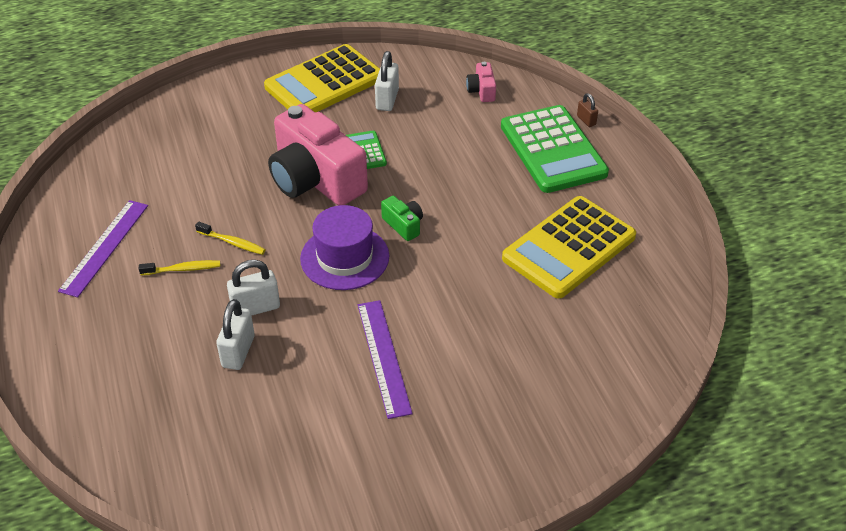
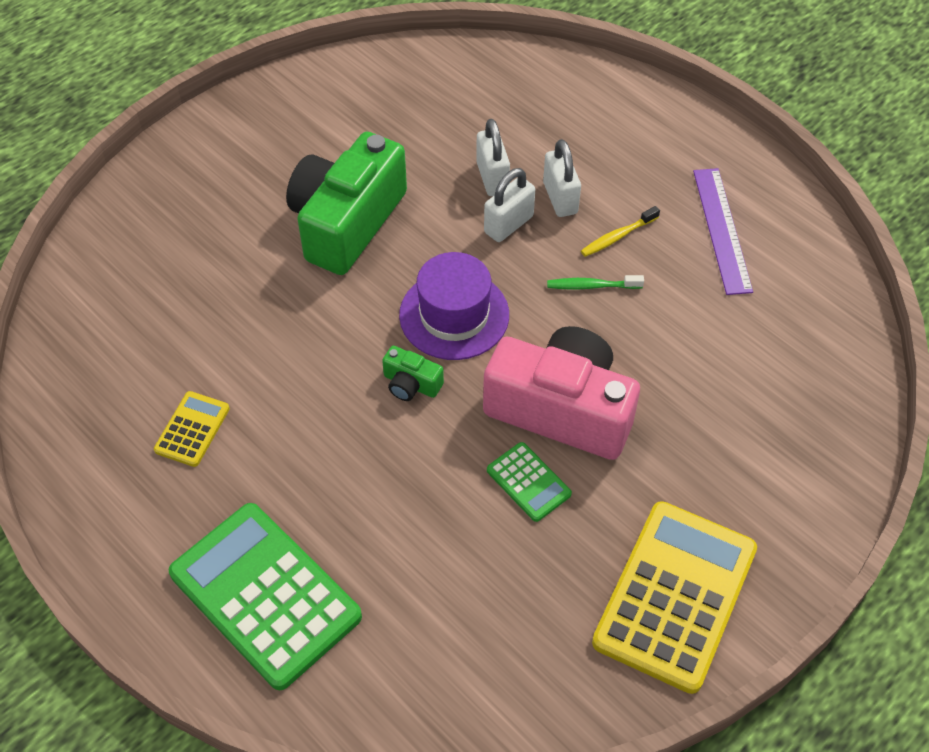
camera: 155 degrees right, 10 degrees up
yellow toothbrush [195,222,266,255] -> green toothbrush [547,275,644,290]
purple ruler [358,300,413,419] -> green camera [286,132,407,275]
white padlock [375,51,399,111] -> white padlock moved to [543,139,581,217]
pink camera [466,62,496,102] -> none
yellow calculator [502,196,636,299] -> yellow calculator [154,391,230,467], size x0.47
brown padlock [577,93,598,127] -> none

